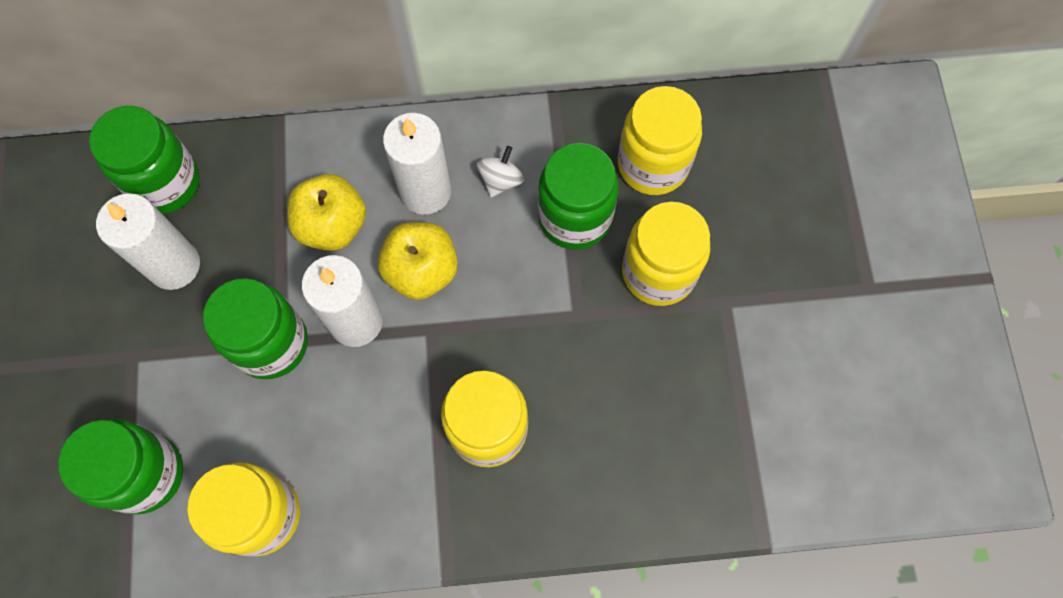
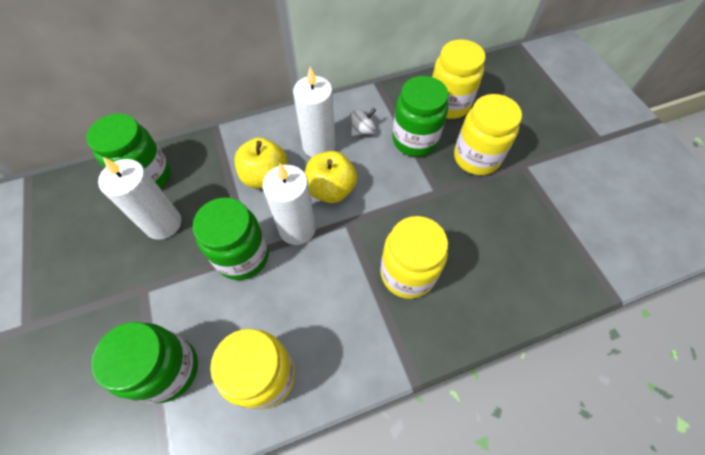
camera: 15 degrees left, 10 degrees down
white spinning top [477,146,524,197] -> white spinning top turned 45 degrees clockwise [351,108,376,136]

